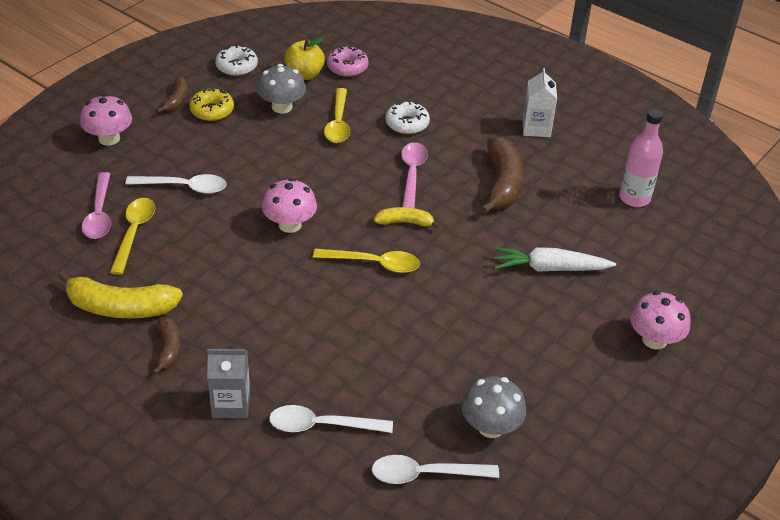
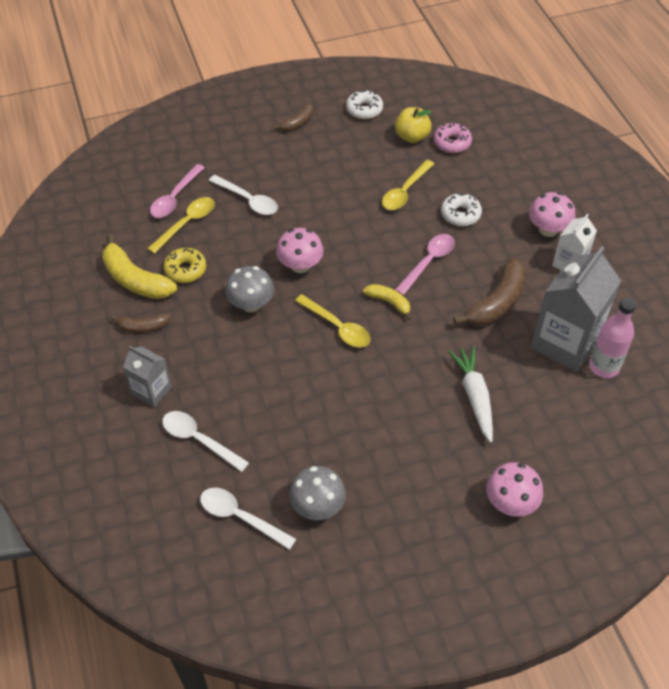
camera: 35 degrees right, 10 degrees up
pink mushroom [80,94,132,146] -> pink mushroom moved to [529,192,575,237]
brown banana [152,317,181,375] -> brown banana turned 60 degrees clockwise [111,313,171,333]
yellow donut [189,88,234,121] -> yellow donut moved to [164,248,206,283]
grey mushroom [257,64,306,113] -> grey mushroom moved to [225,266,274,312]
white carrot [493,247,616,272] -> white carrot turned 45 degrees clockwise [448,346,493,443]
none -> grey carton [531,246,621,372]

